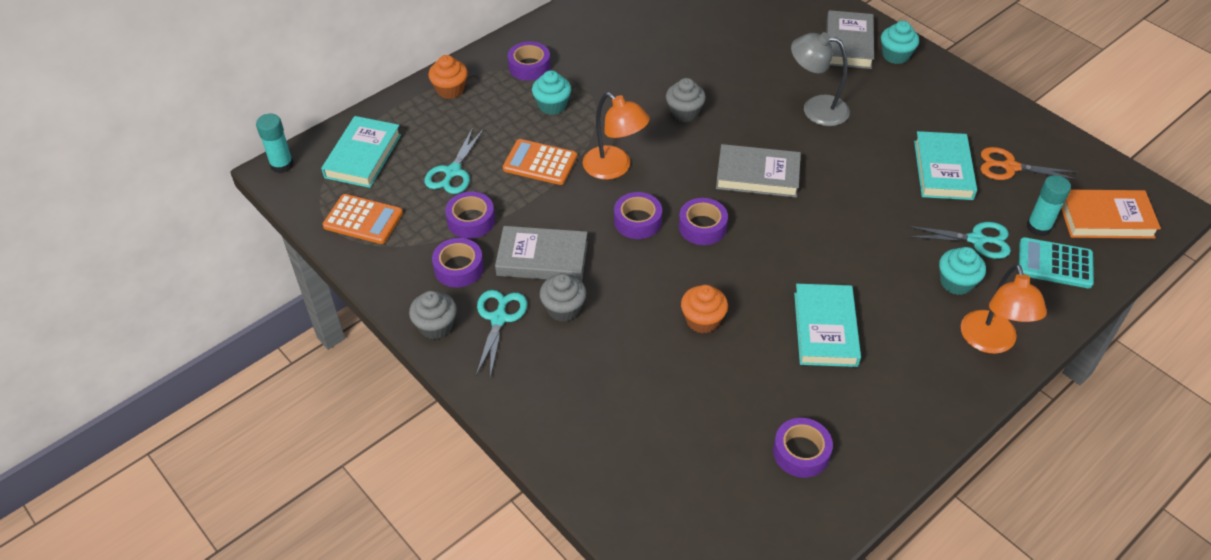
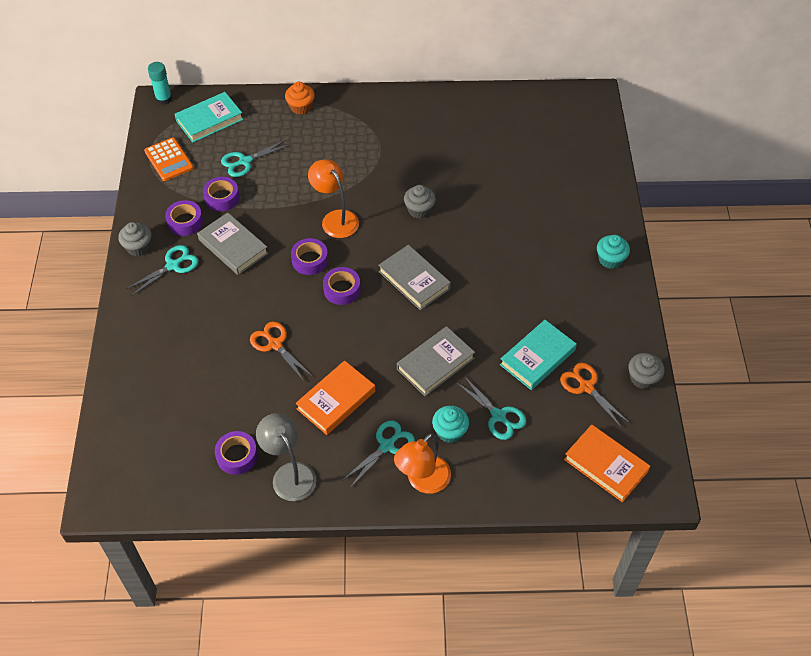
camera: 40 degrees right, 5 degrees up
orange calculator [503,139,577,185] -> none
purple tape [508,41,551,81] -> none
turquoise cupcake [532,70,571,115] -> none
grey cupcake [540,273,586,322] -> grey cupcake moved to [628,353,664,389]
orange lamp [583,92,650,180] -> orange lamp turned 150 degrees clockwise [308,159,359,238]
orange cupcake [681,285,728,333] -> orange scissors [250,321,313,381]
grey lamp [791,32,850,126] -> grey lamp moved to [256,413,316,501]
turquoise book [794,284,861,367] -> orange book [296,360,375,435]
grey book [826,10,874,69] -> grey book moved to [397,326,475,396]
turquoise calculator [1019,237,1094,288] -> none
turquoise glue stick [1026,175,1071,237] -> none
none -> turquoise scissors [343,421,415,488]

